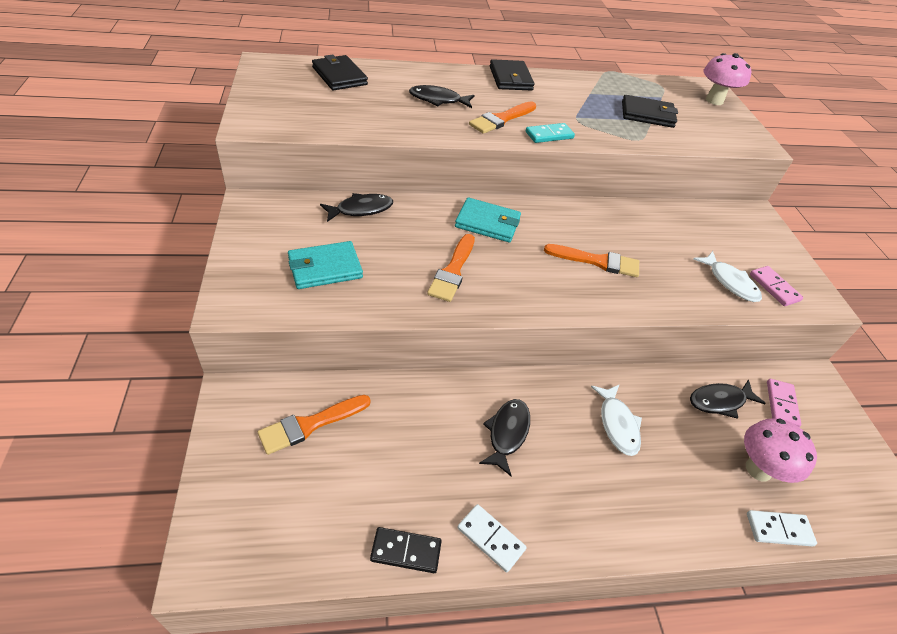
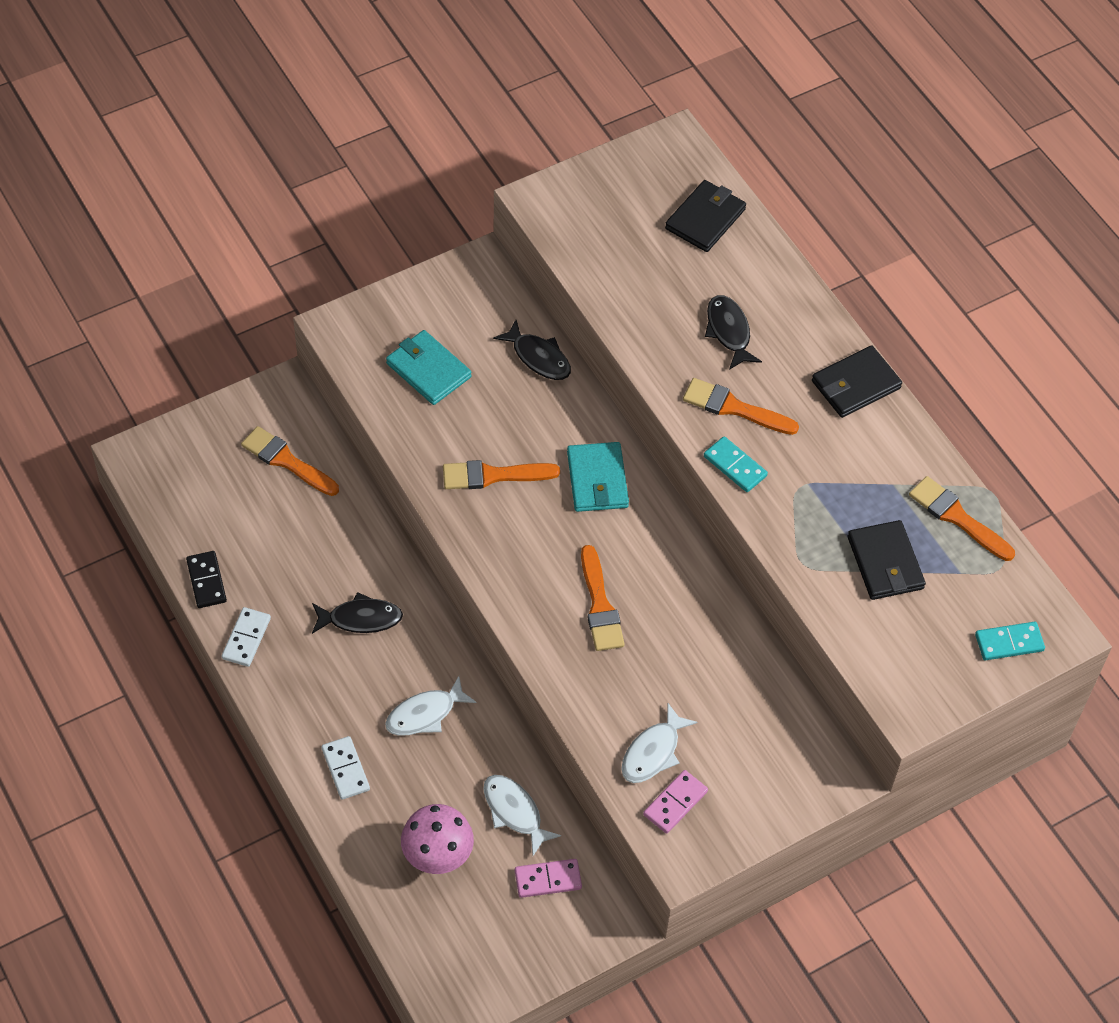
camera: 70 degrees right, 10 degrees up
black fish [690,380,766,419] -> white fish [483,775,561,856]
pink mushroom [703,53,751,105] -> turquoise domino [975,622,1045,661]
white domino [747,510,817,547] -> white domino moved to [322,736,370,800]
none -> orange brush [909,476,1015,561]

